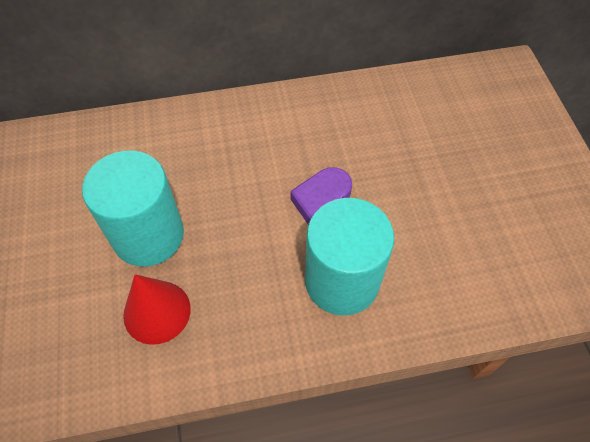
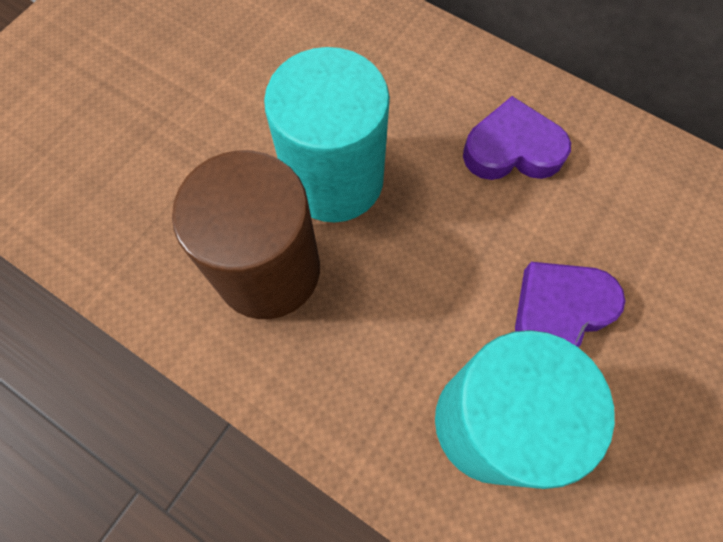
camera: 45 degrees right, 10 degrees up
red cone [123,274,191,345] -> brown cylinder [172,150,320,319]
none -> purple heart [463,96,571,180]

